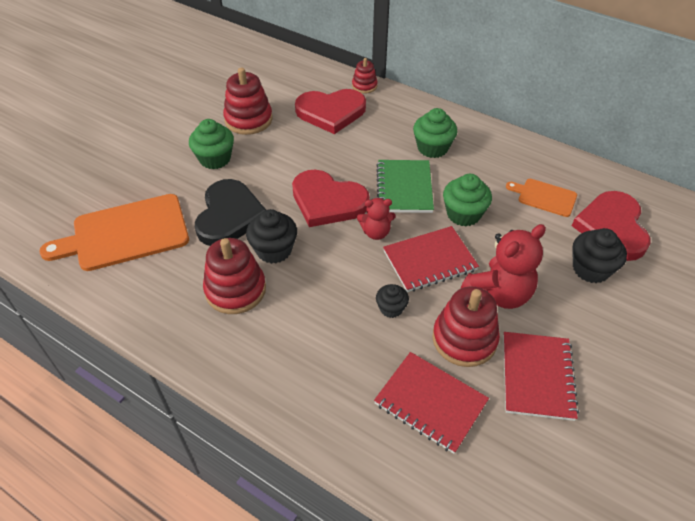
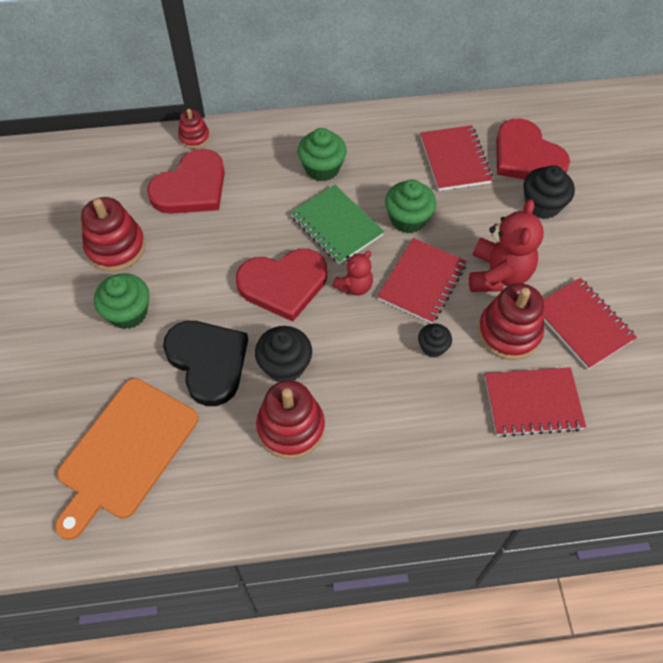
camera: 40 degrees left, 10 degrees up
orange cutting board [506,179,577,217] -> red notebook [420,125,493,191]

